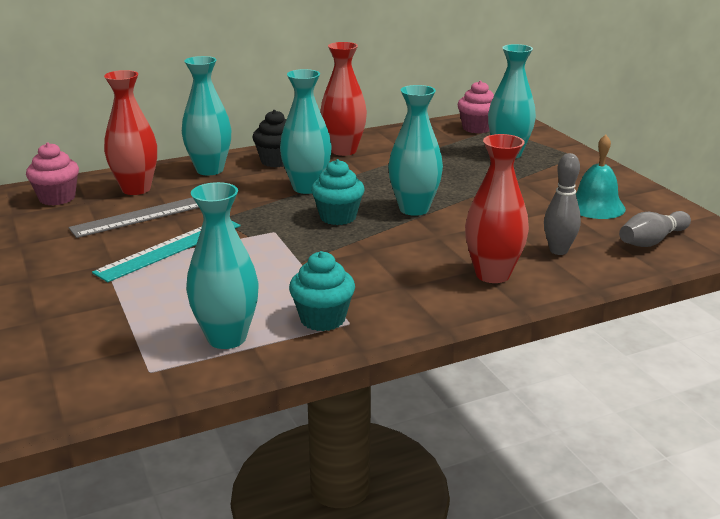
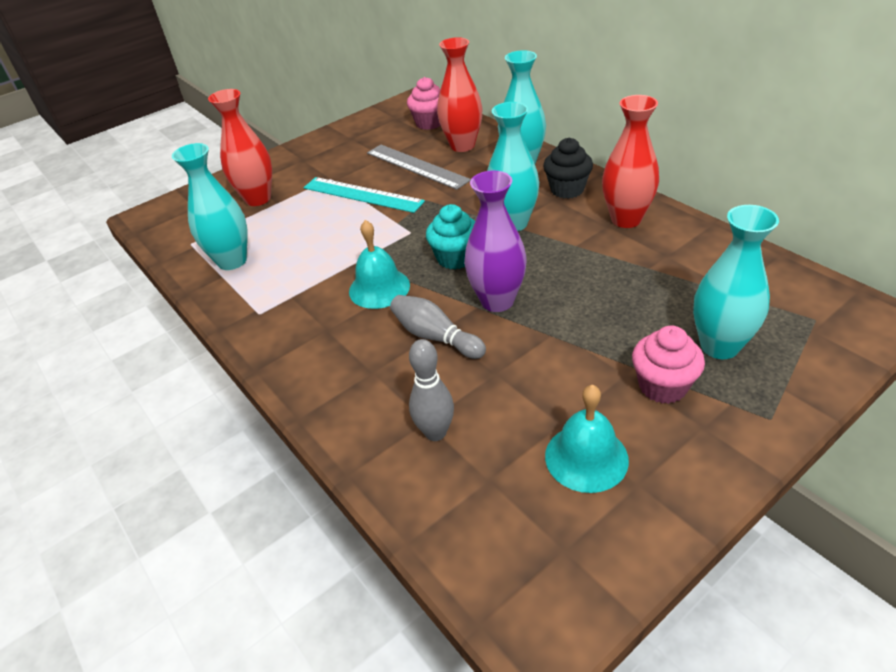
camera: 80 degrees right, 15 degrees up
turquoise cupcake [289,251,355,331] -> none
turquoise vase [388,85,443,216] -> purple vase [464,170,527,312]
pink cupcake [457,81,494,133] -> pink cupcake moved to [632,326,705,404]
red vase [465,134,529,283] -> red vase moved to [208,89,272,206]
grey bowling pin [619,211,691,247] -> grey bowling pin moved to [390,295,486,359]
none -> turquoise bell [349,220,410,309]

